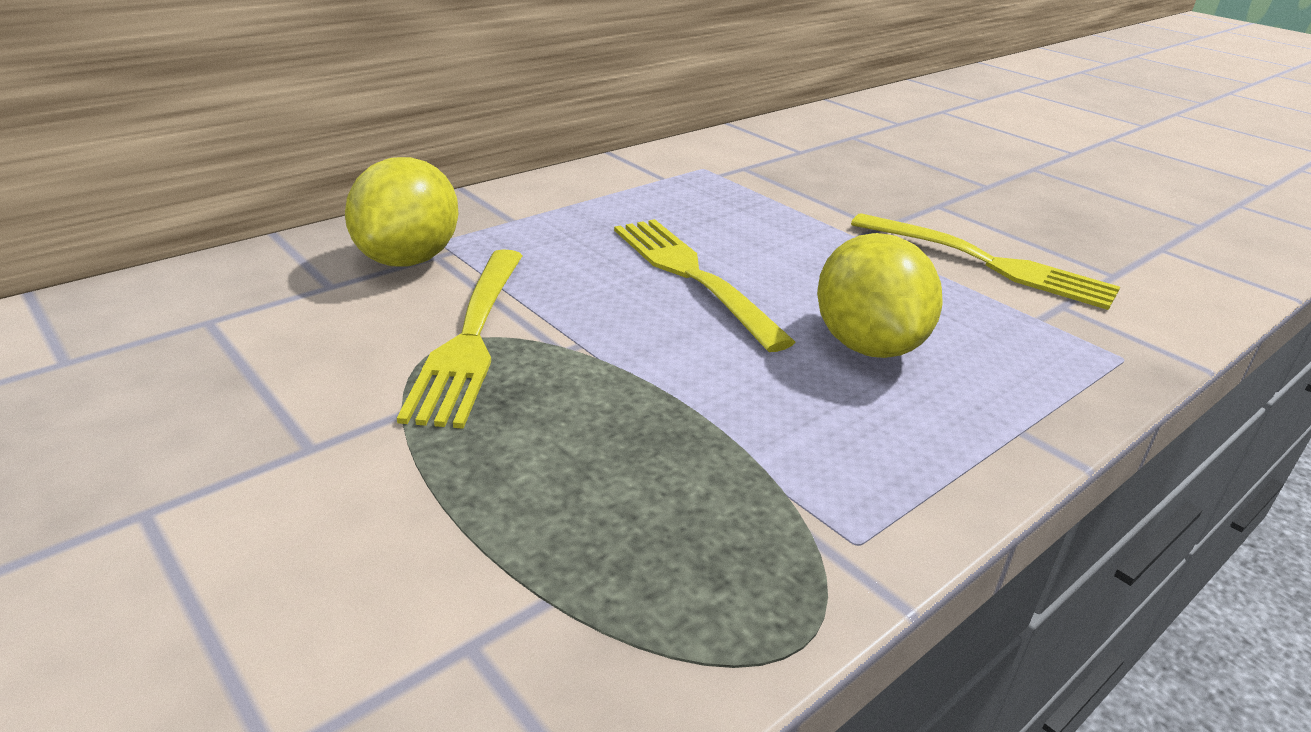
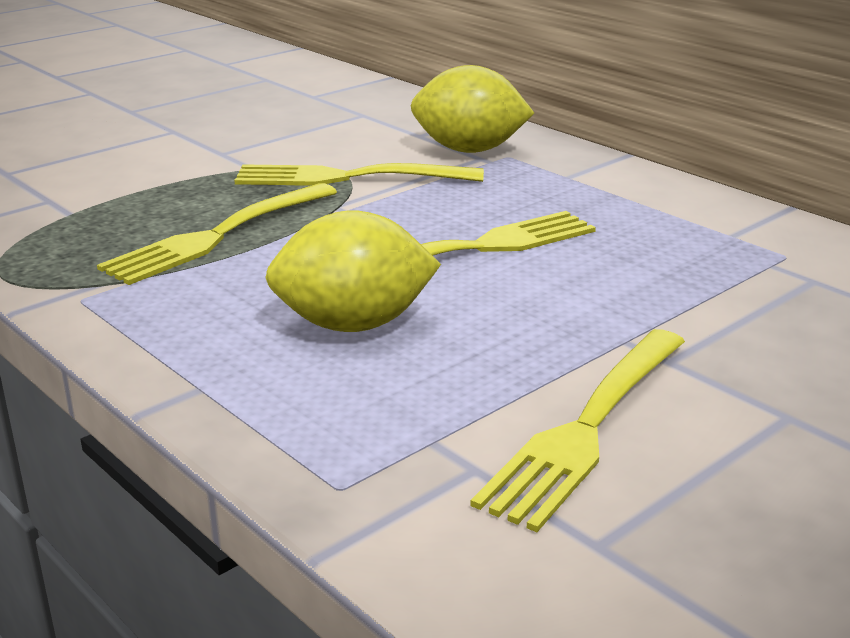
camera: 90 degrees right, 5 degrees down
none -> yellow fork [97,183,337,285]

